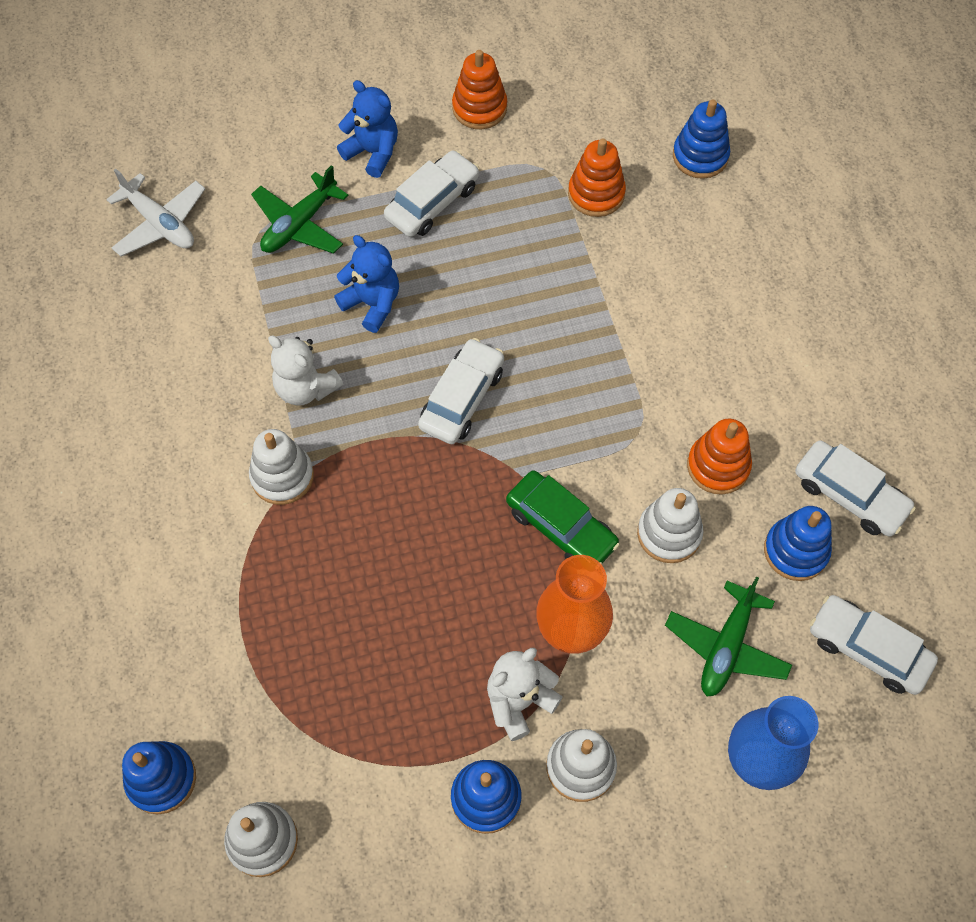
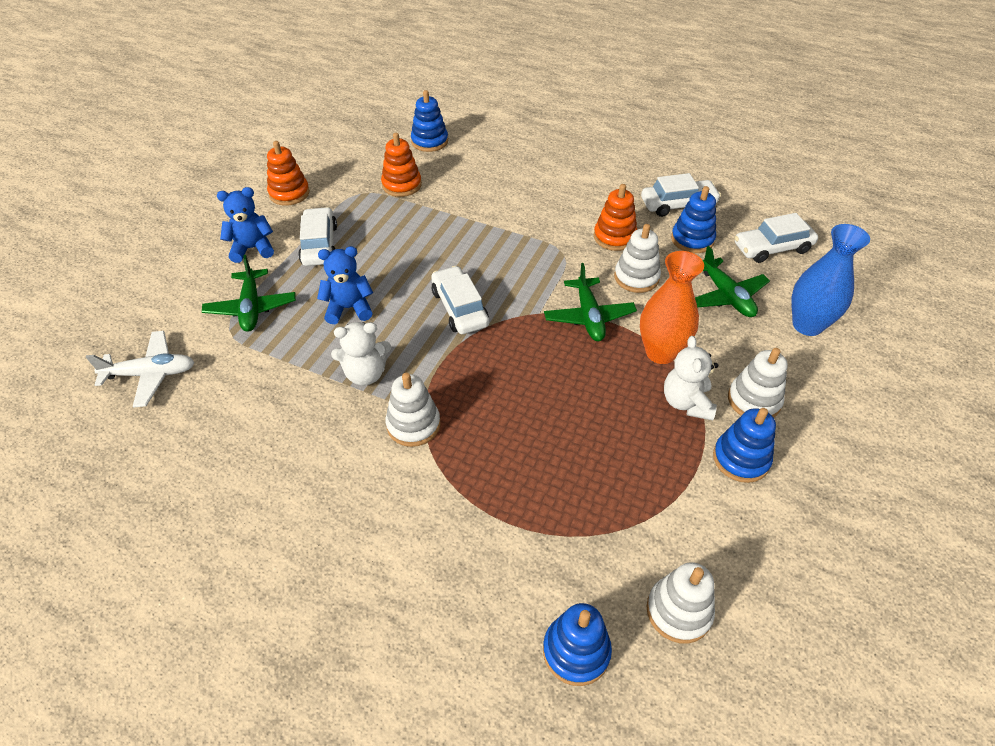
camera: 50 degrees left, 15 degrees down
green car [506,470,620,565] -> green plane [544,263,637,341]

